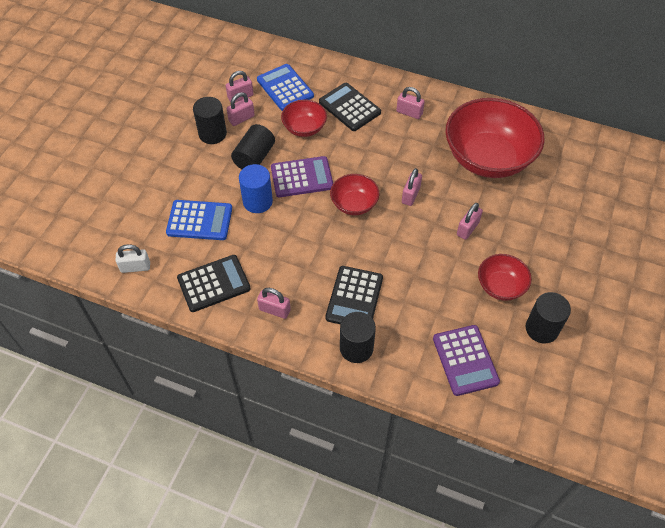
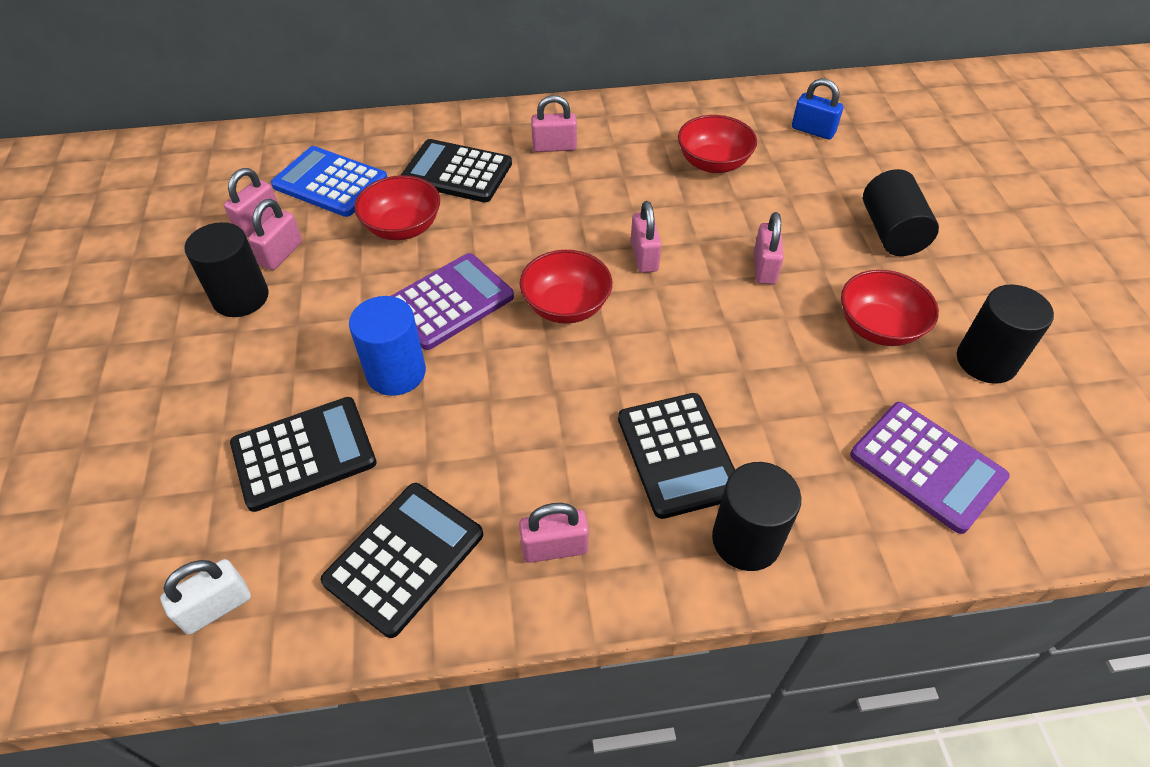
camera: 30 degrees left, 5 degrees down
blue calculator [166,200,232,240] -> black calculator [230,397,377,512]
black cylinder [231,124,275,169] -> black cylinder moved to [863,169,939,256]
red bowl [445,98,544,178] -> red bowl [678,115,757,173], size x0.49
none -> blue padlock [792,78,843,140]

